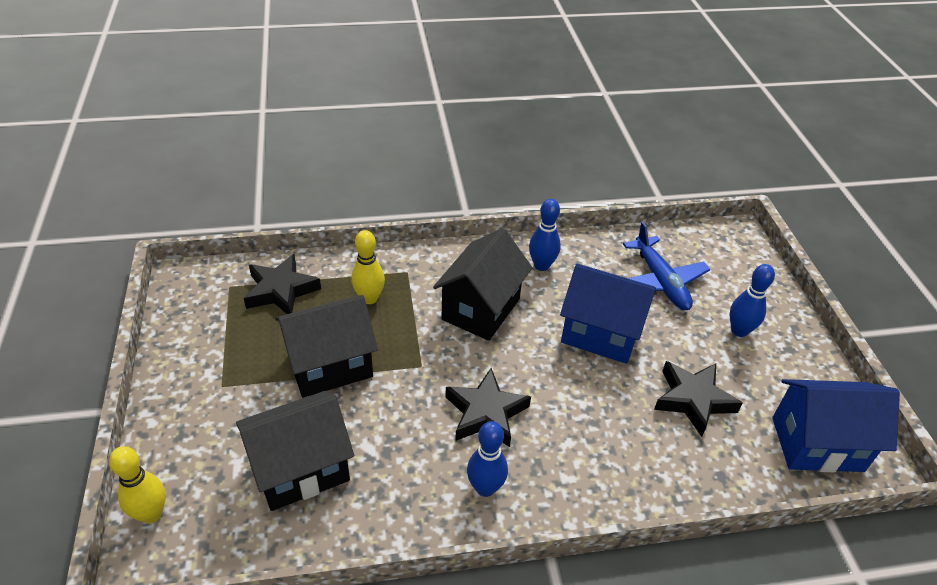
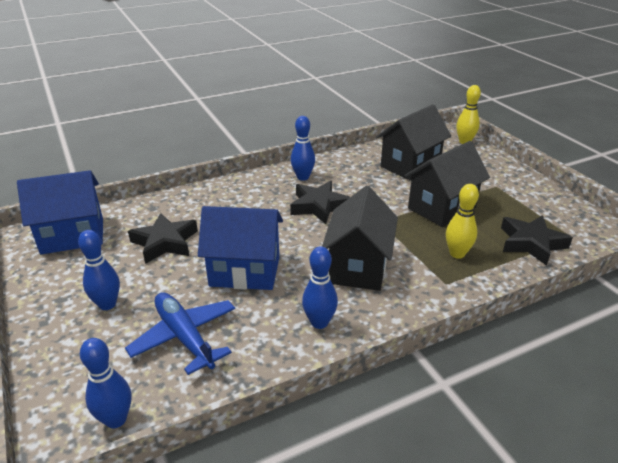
camera: 165 degrees right, 10 degrees down
none -> blue bowling pin [80,338,131,428]

